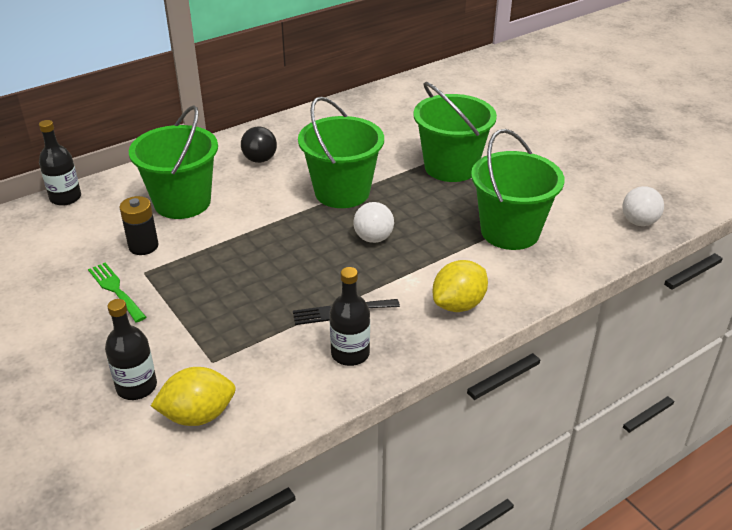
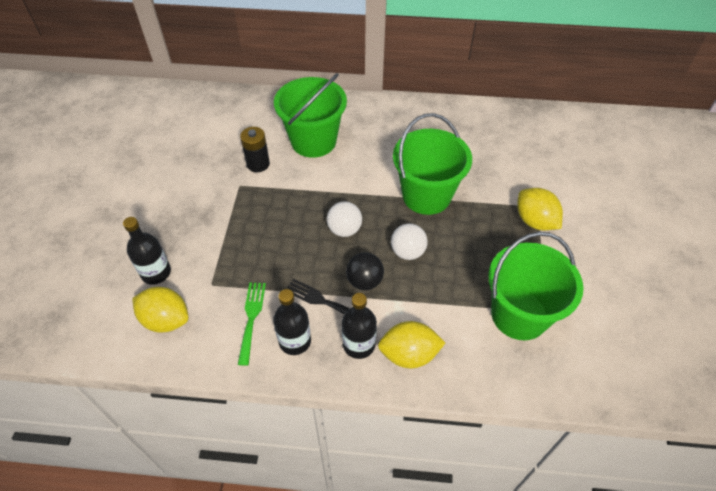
camera: 40 degrees right, 15 degrees up
black bottle [39,120,81,206] -> black bottle moved to [342,293,377,359]
green fork [88,263,146,323] -> green fork moved to [238,282,266,366]
black ball [241,126,277,163] -> black ball moved to [346,252,384,290]
green bucket [413,82,497,182] -> yellow lemon [517,188,563,231]
white ball [622,186,664,226] -> white ball moved to [327,201,362,237]

